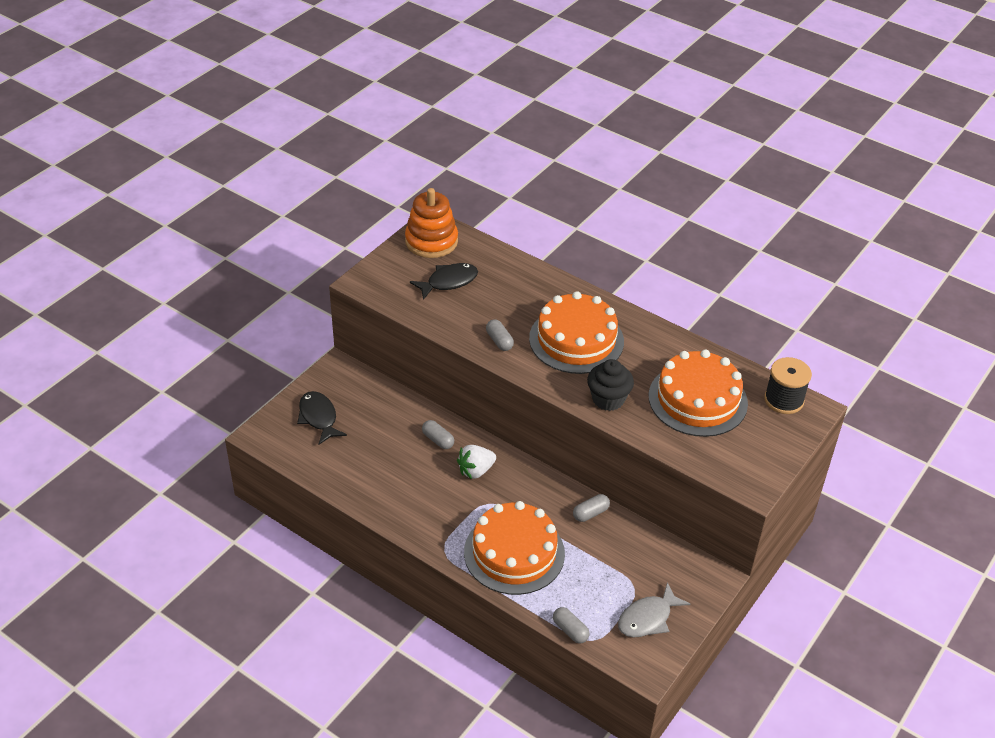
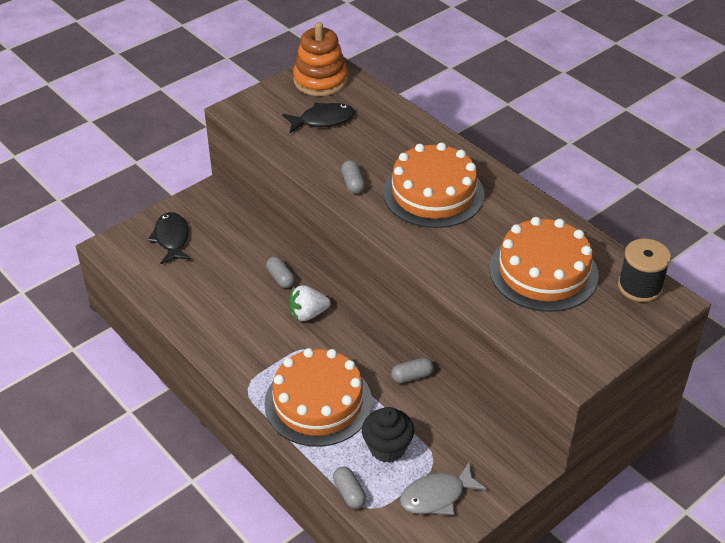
camera: 15 degrees right, 0 degrees up
black cupcake [587,359,634,411] -> black cupcake moved to [362,407,414,463]

